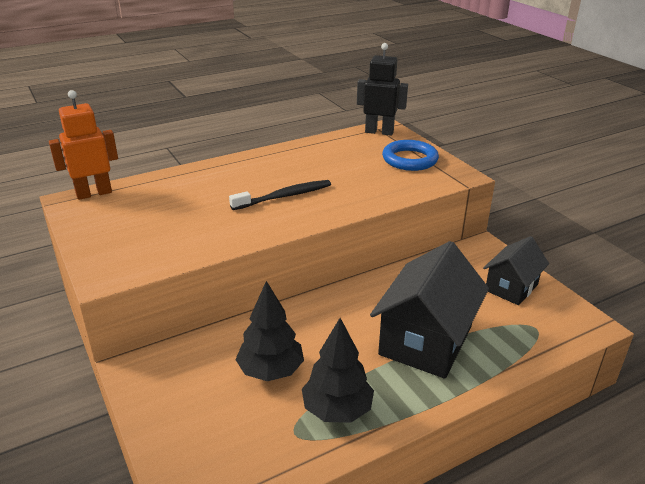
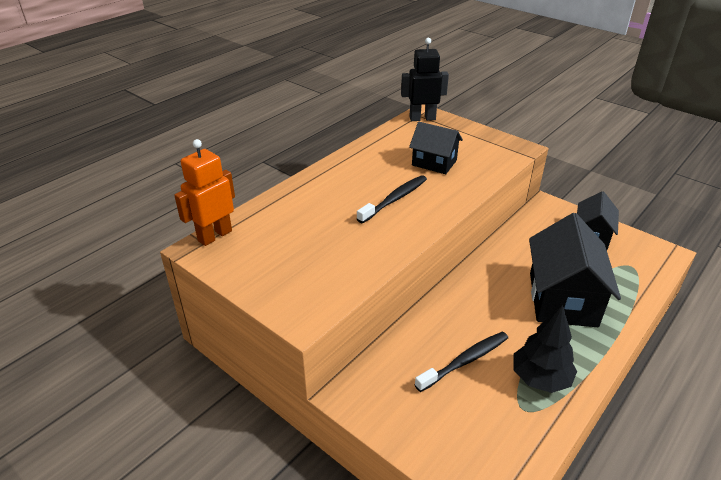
camera: 20 degrees left, 5 degrees up
black tree [235,281,304,381] -> black toothbrush [415,332,508,392]
blue ring [382,140,439,171] -> none
none -> black house [409,122,463,174]

